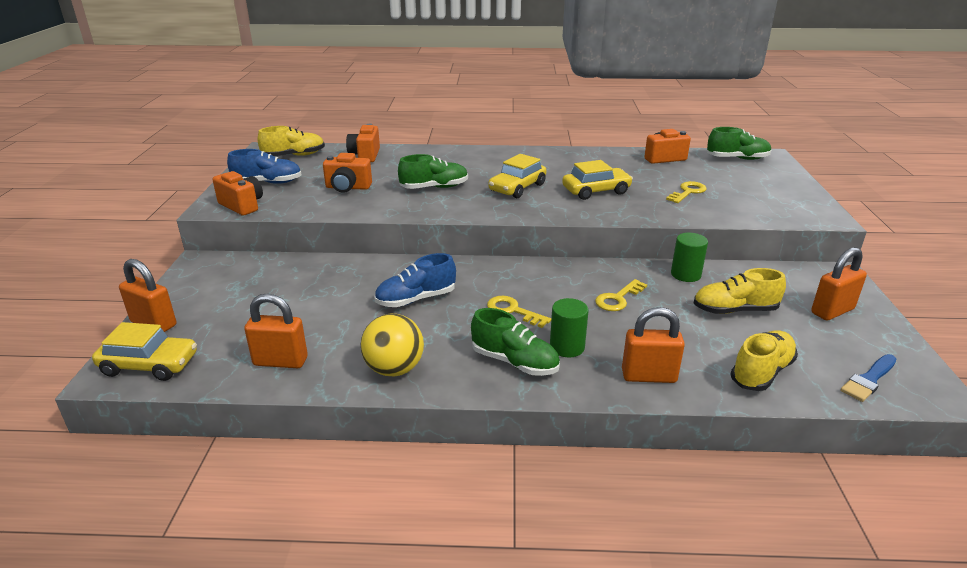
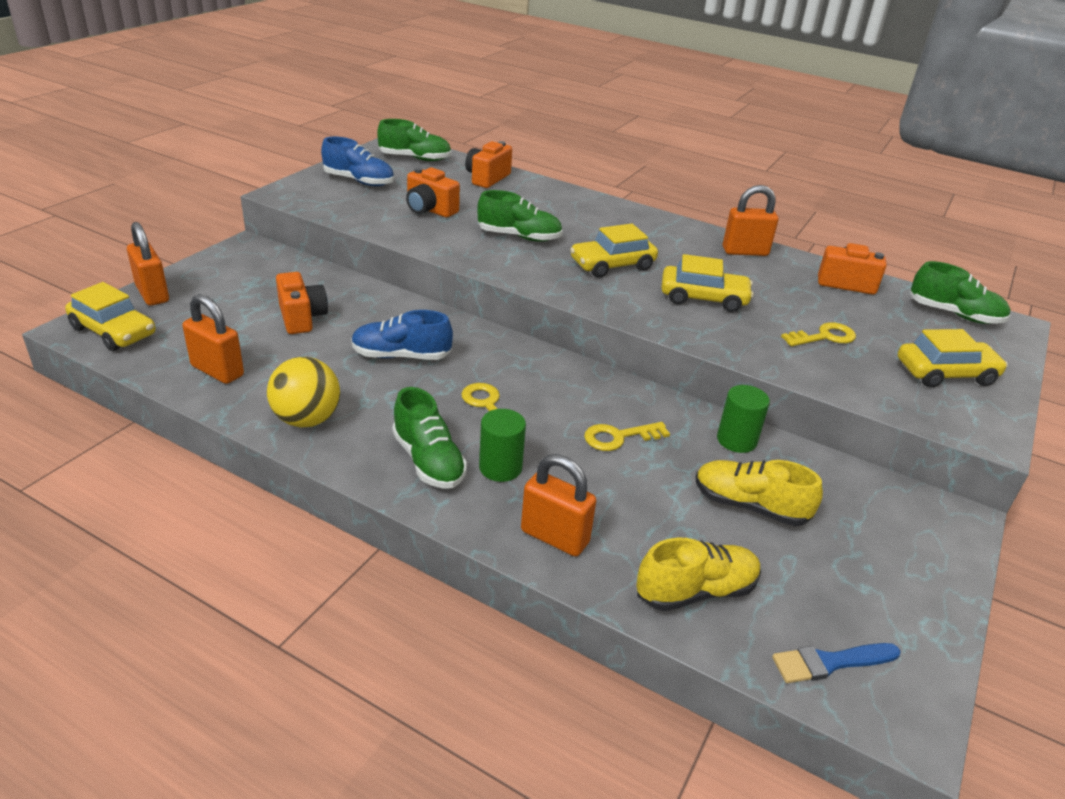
camera: 25 degrees right, 5 degrees up
orange camera [212,171,263,216] -> orange camera moved to [276,272,328,334]
yellow shoe [257,126,325,156] -> green shoe [377,119,451,161]
orange padlock [811,247,867,320] -> orange padlock moved to [723,185,778,256]
none -> yellow car [898,329,1008,387]

